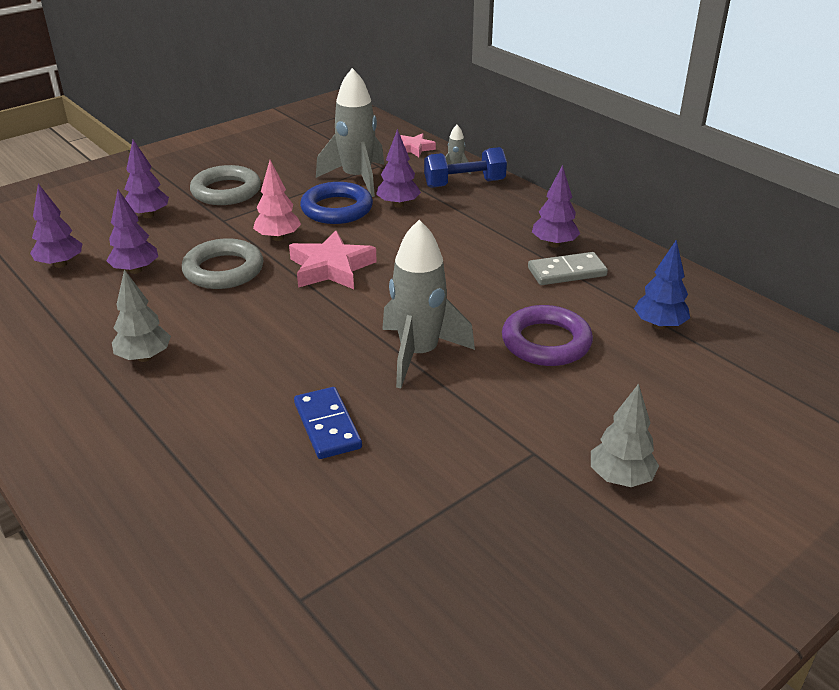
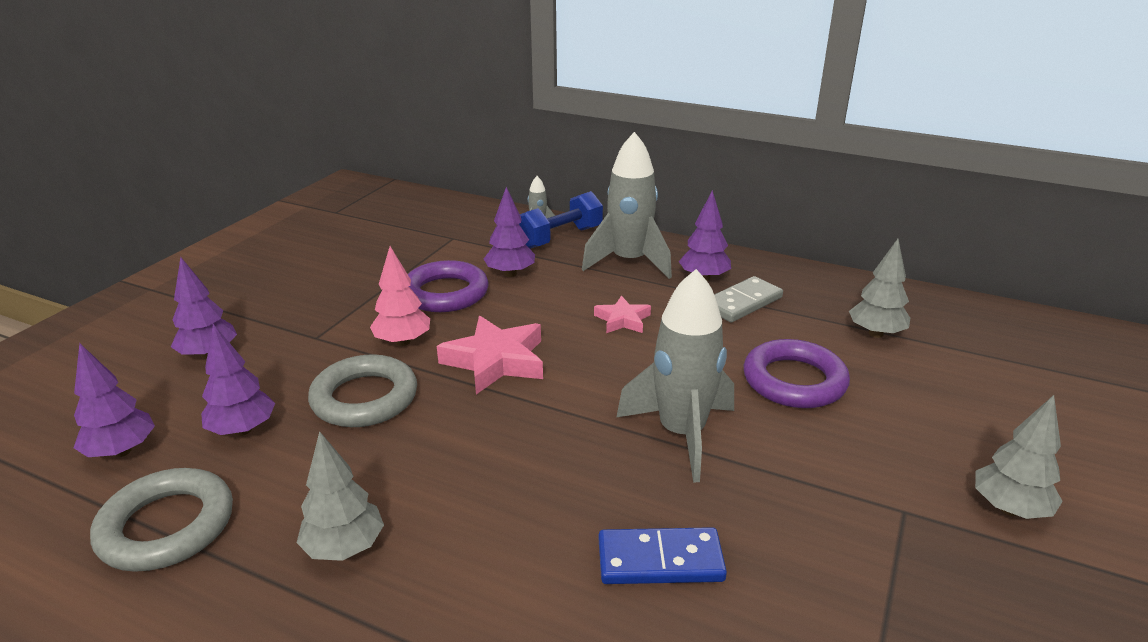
camera: 25 degrees left, 5 degrees down
grey ring [190,165,261,205] -> grey ring moved to [90,468,233,572]
blue domino [294,387,362,459] -> blue domino turned 45 degrees counterclockwise [599,527,727,584]
blue ring [300,182,373,224] -> purple ring [408,260,488,312]
grey rocket [316,68,384,197] -> grey rocket moved to [582,132,672,279]
pink star [400,133,436,157] -> pink star moved to [594,296,651,333]
blue tree [634,240,690,330] -> grey tree [849,239,910,338]

